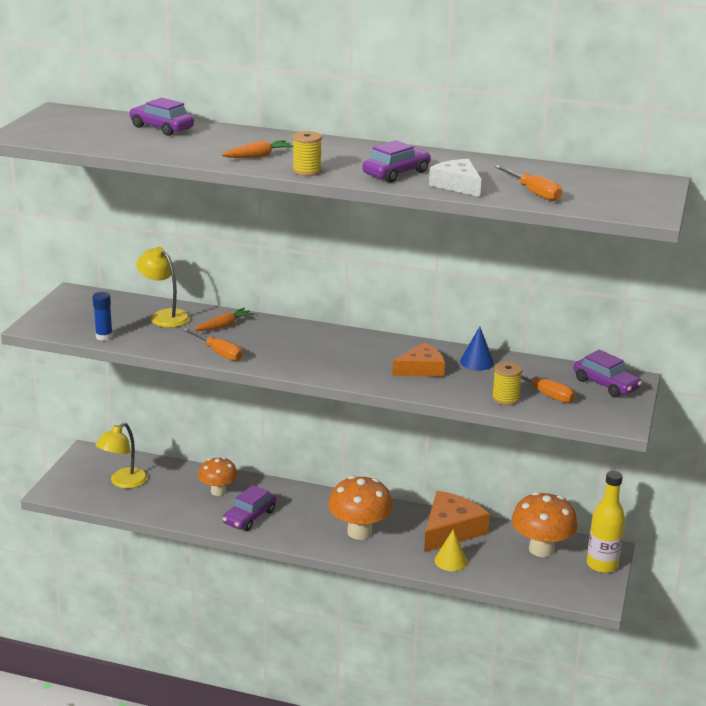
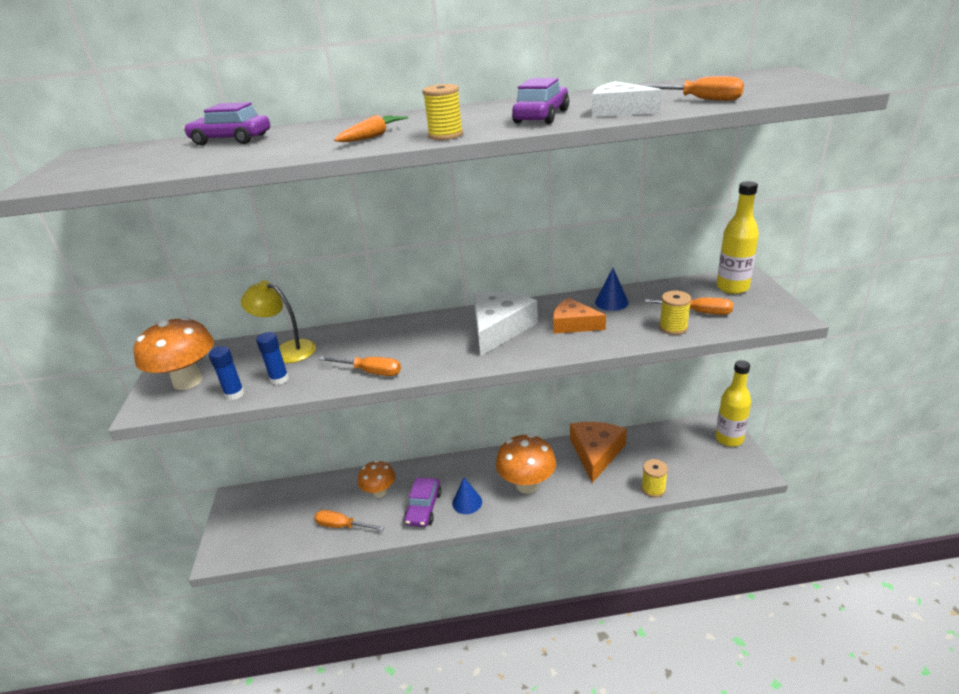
camera: 20 degrees left, 5 degrees up
yellow lamp [96,423,148,489] -> none
orange carrot [194,308,255,331] -> none
orange cheese [392,343,445,377] -> orange cheese turned 105 degrees counterclockwise [553,298,606,334]
yellow cone [434,529,467,571] -> none
orange mushroom [512,492,578,557] -> orange mushroom moved to [133,317,214,390]
purple car [573,350,642,397] -> yellow bottle [717,181,759,294]
none -> blue glue stick [256,332,289,385]
none -> orange screwdriver [314,510,384,531]
none -> blue cone [452,477,482,514]
none -> white cheese [473,292,538,356]
none -> yellow spool [642,459,668,498]

